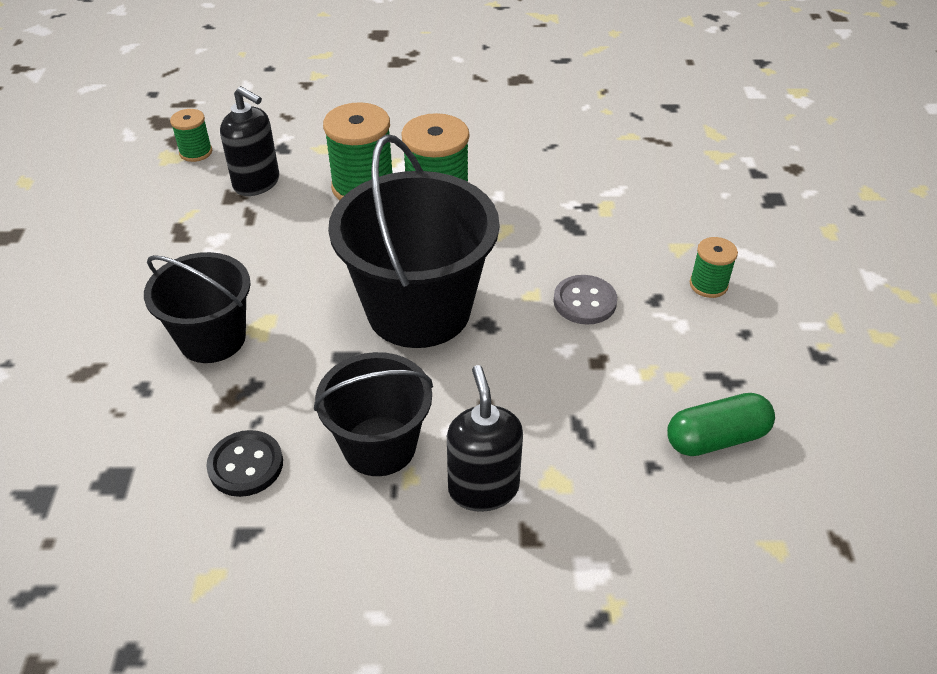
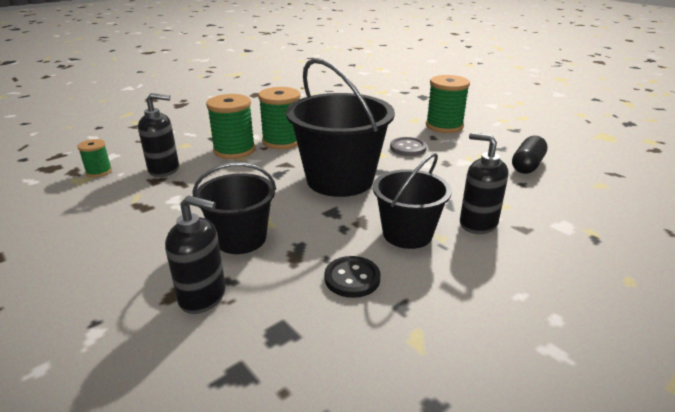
camera: 40 degrees left, 15 degrees down
green capsule [667,393,775,456] -> black capsule [512,136,547,174]
green spool [690,237,738,298] -> green spool [426,75,470,133], size x1.85
none -> black soap dispenser [165,195,226,314]

